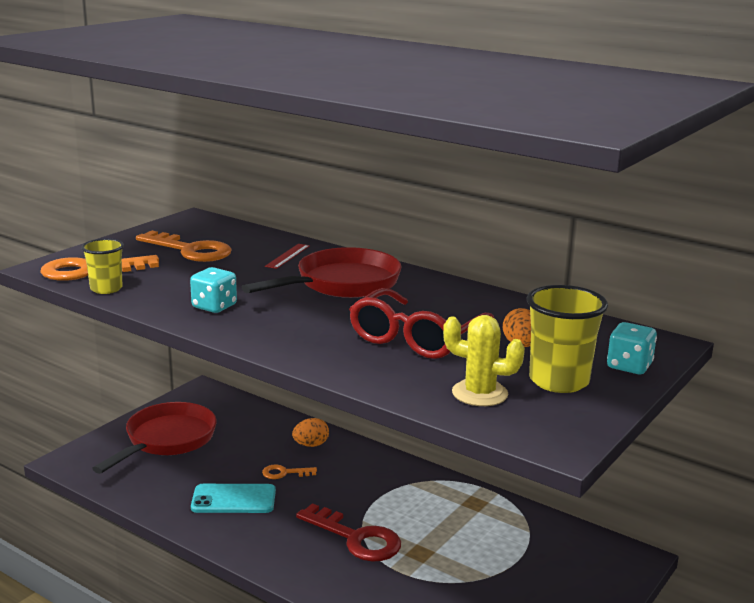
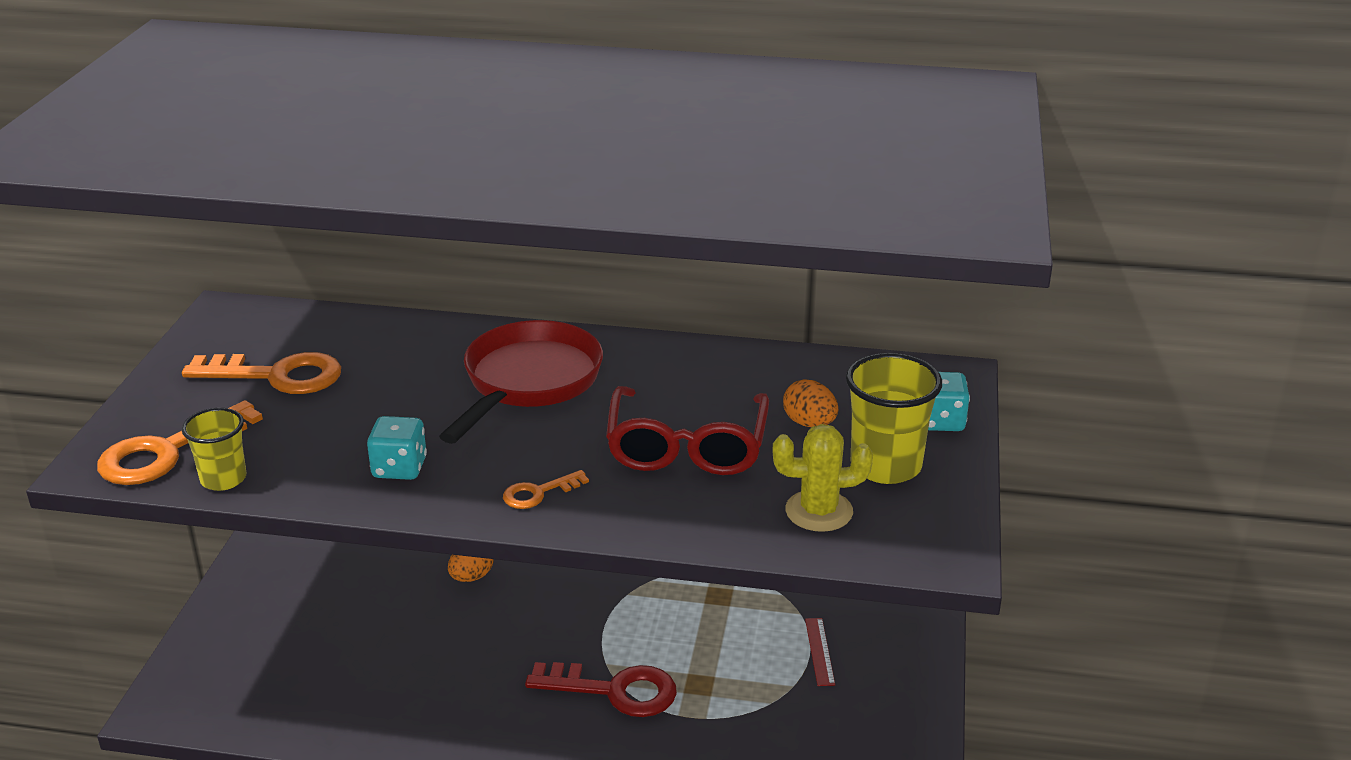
camera: 25 degrees left, 10 degrees up
red pan [92,402,217,474] -> none
turquoise phone [191,484,276,513] -> none
orange key [262,465,317,479] -> orange key moved to [503,470,589,509]
red ruler [265,244,310,269] -> red ruler moved to [805,618,835,686]

